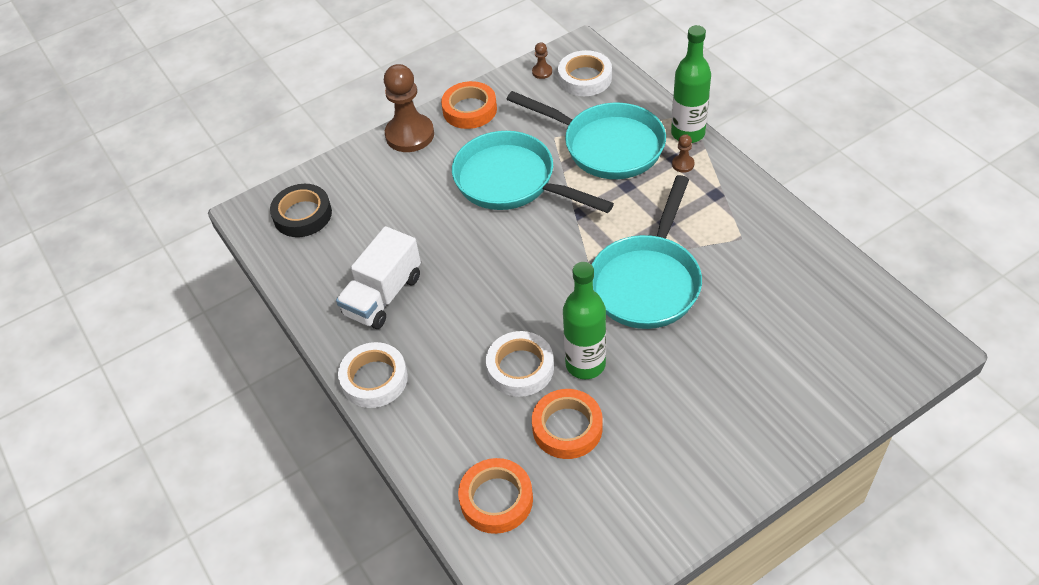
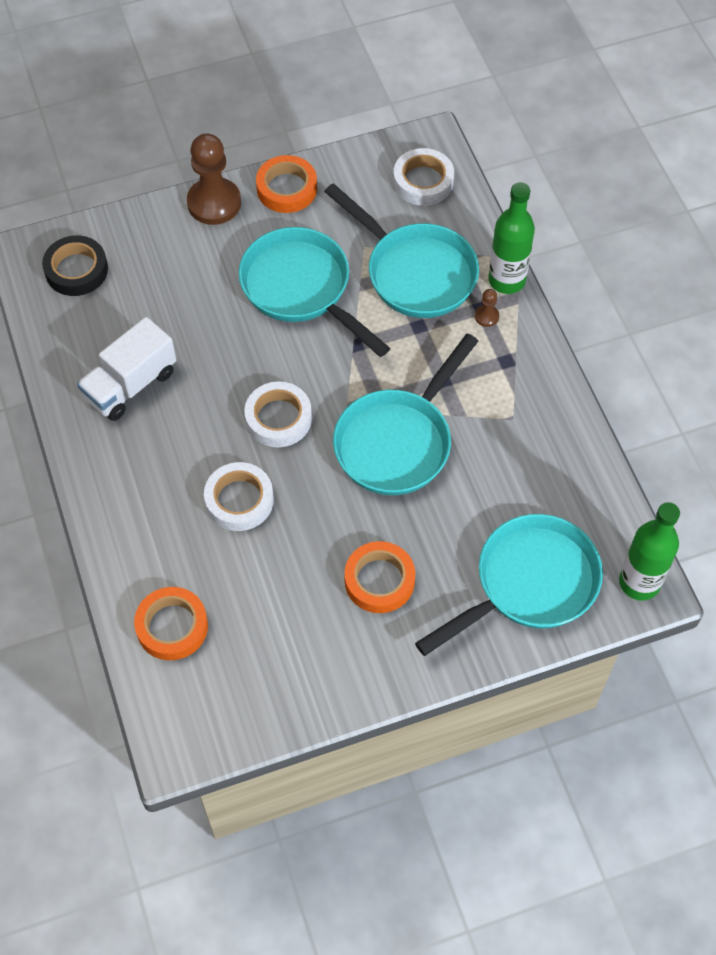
camera: 10 degrees right, 10 degrees up
white tape [338,342,408,408] -> white tape moved to [244,382,312,447]
brown pawn [532,43,552,79] -> none
orange tape [532,389,603,459] -> orange tape moved to [344,541,415,613]
green bottle [563,262,606,379] -> green bottle moved to [619,502,680,601]
none -> turquoise pan [415,514,603,656]

